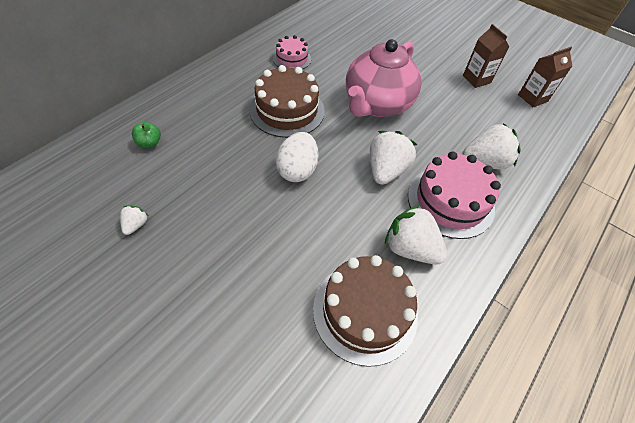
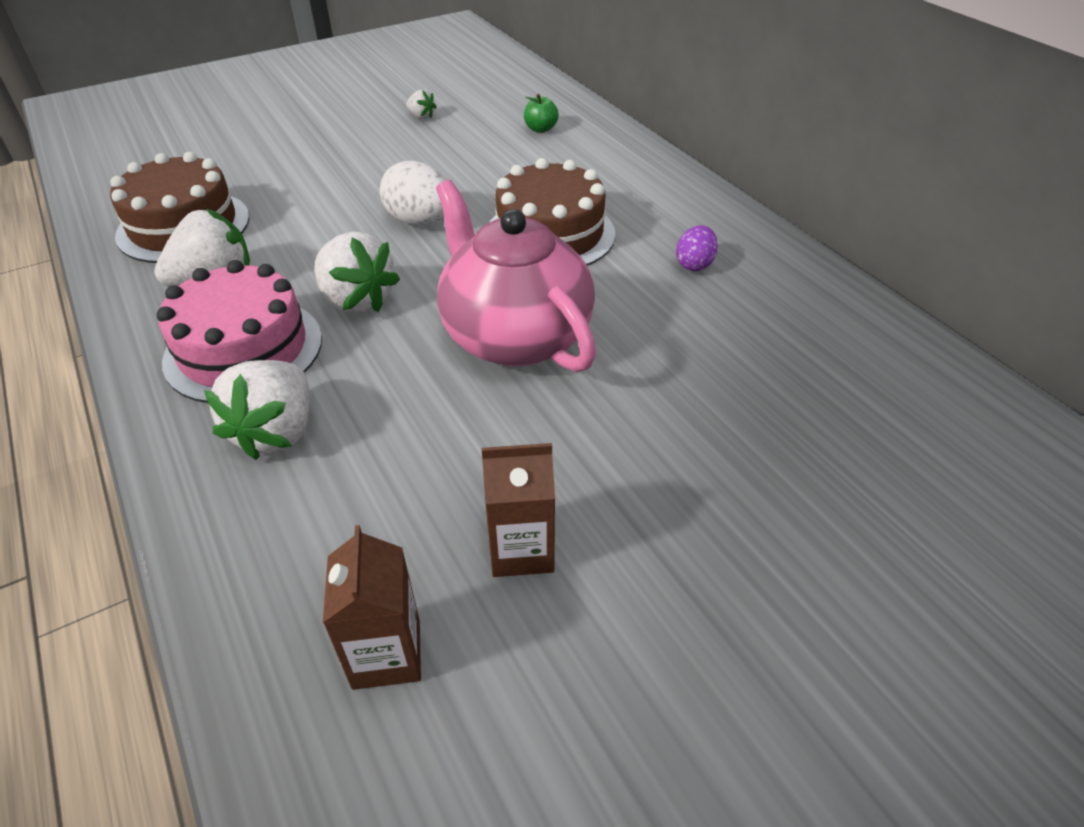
camera: 115 degrees right, 10 degrees down
pink cake [273,35,311,69] -> purple egg [676,225,718,271]

